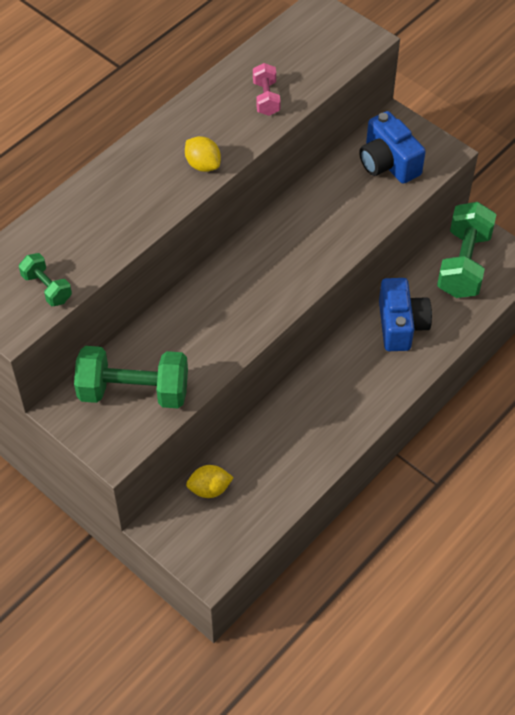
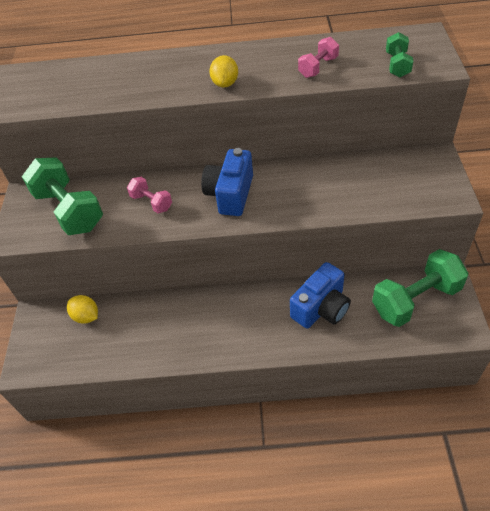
camera: 50 degrees right, 5 degrees down
green dumbbell [19,253,72,306] -> green dumbbell moved to [386,32,413,77]
blue camera [359,111,426,184] -> blue camera moved to [201,148,253,216]
none -> pink dumbbell [127,177,172,213]

